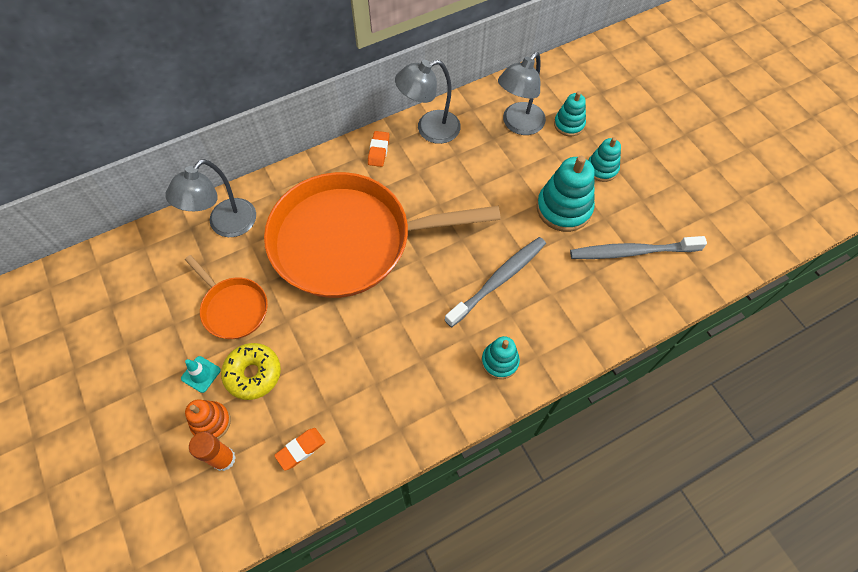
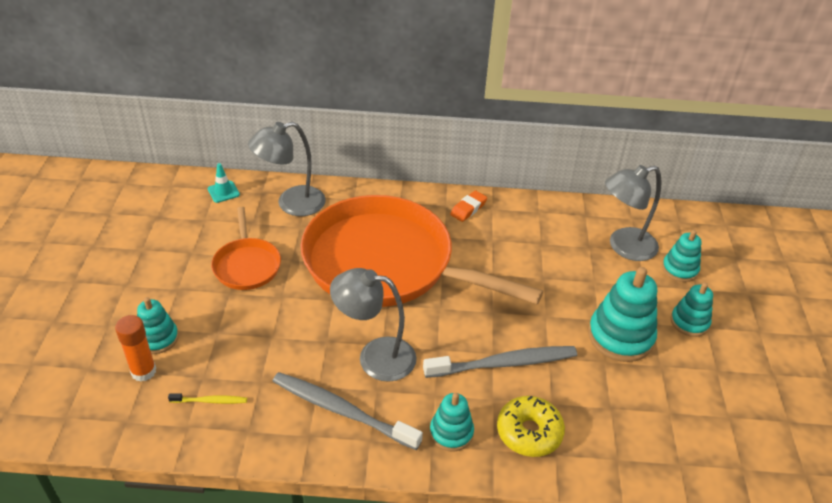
camera: 30 degrees right, 20 degrees down
turquoise traffic cone [181,356,221,393] -> turquoise traffic cone moved to [208,163,240,203]
orange stacking toy [185,399,231,439] -> turquoise stacking toy [137,297,179,354]
yellow donut [221,343,281,400] -> yellow donut moved to [497,396,565,457]
orange eraser [274,428,325,471] -> yellow toothbrush [168,393,247,404]
grey lamp [395,60,461,144] -> grey lamp moved to [330,268,417,382]
grey toothbrush [570,236,707,259] -> grey toothbrush moved to [272,372,423,450]

